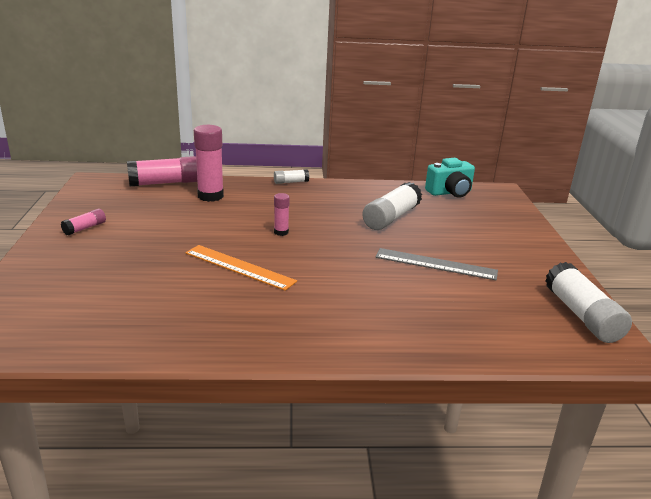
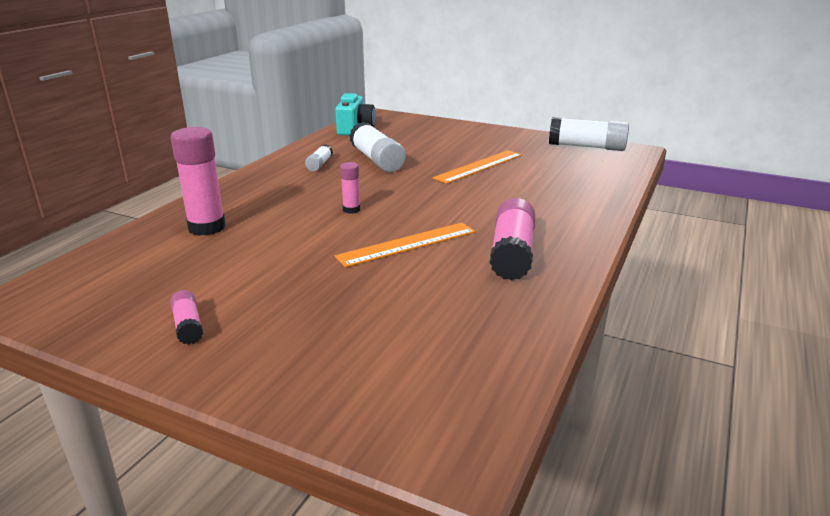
camera: 60 degrees left, 0 degrees up
pink glue stick [127,156,197,186] -> pink glue stick moved to [489,198,535,280]
white glue stick [274,169,309,184] -> white glue stick moved to [305,144,333,171]
grey ruler [375,248,498,280] -> orange ruler [433,150,522,184]

